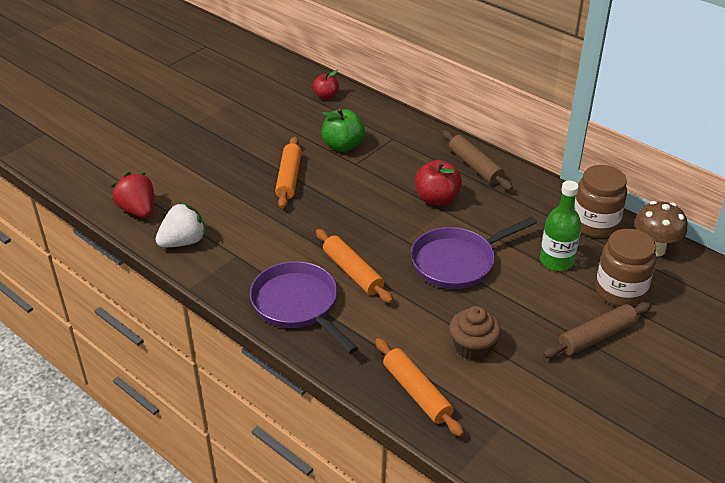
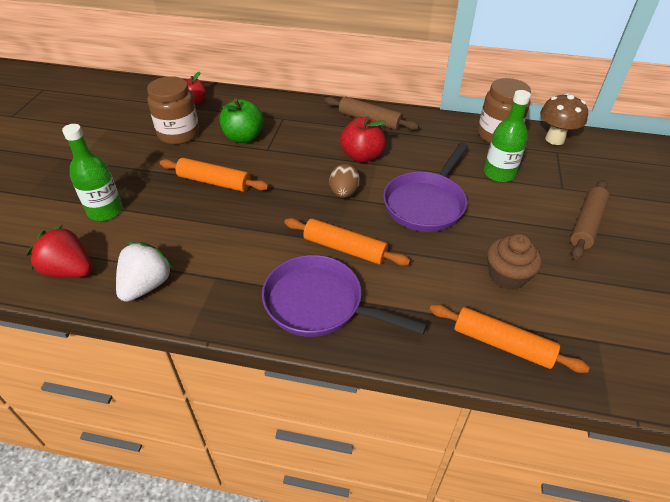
camera: 30 degrees left, 5 degrees up
orange rolling pin [275,137,302,209] -> orange rolling pin turned 45 degrees counterclockwise [160,158,269,192]
brown jar [596,229,656,306] -> brown jar moved to [147,76,199,145]
none -> green bottle [62,124,122,221]
none -> brown egg [329,164,360,198]

